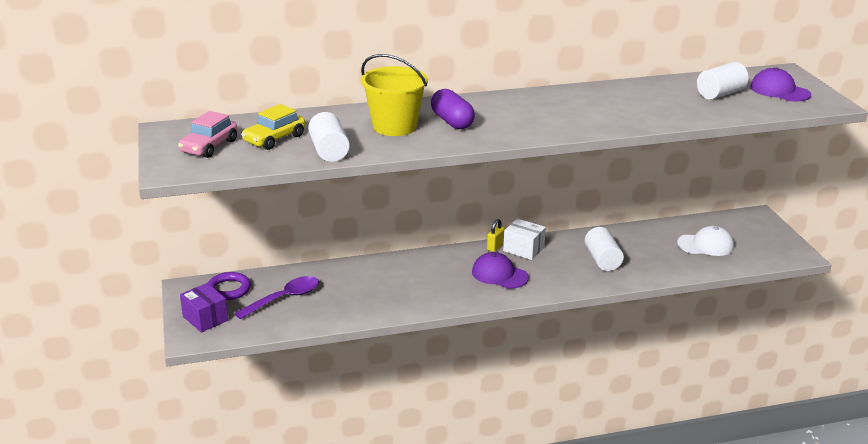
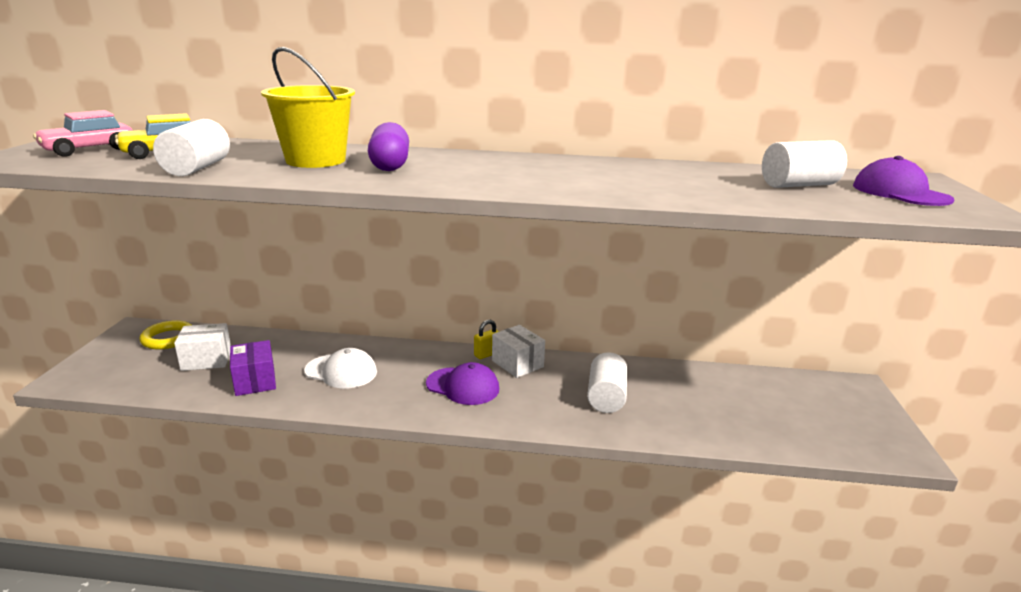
camera: 20 degrees right, 5 degrees down
purple box [180,283,228,333] -> purple box moved to [230,340,276,396]
purple ring [208,272,251,300] -> yellow ring [140,320,192,350]
purple spoon [235,276,319,319] -> white box [174,323,231,371]
purple cap [472,252,529,289] -> purple cap turned 150 degrees clockwise [426,362,499,405]
white cap [677,226,734,256] -> white cap moved to [304,348,377,388]

